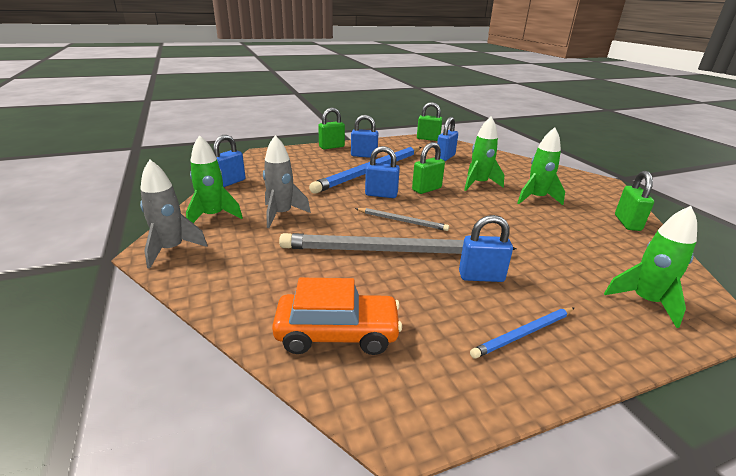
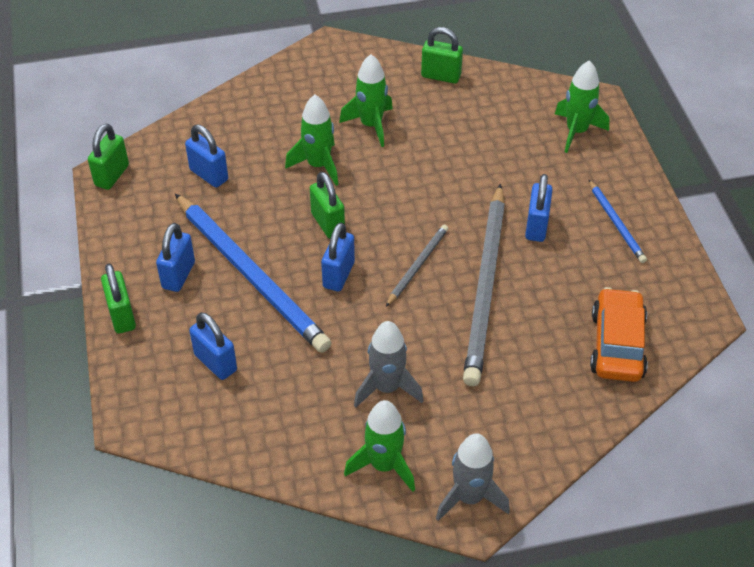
camera: 80 degrees left, 20 degrees up
blue padlock [213,135,245,187] -> blue padlock moved to [189,312,237,380]

